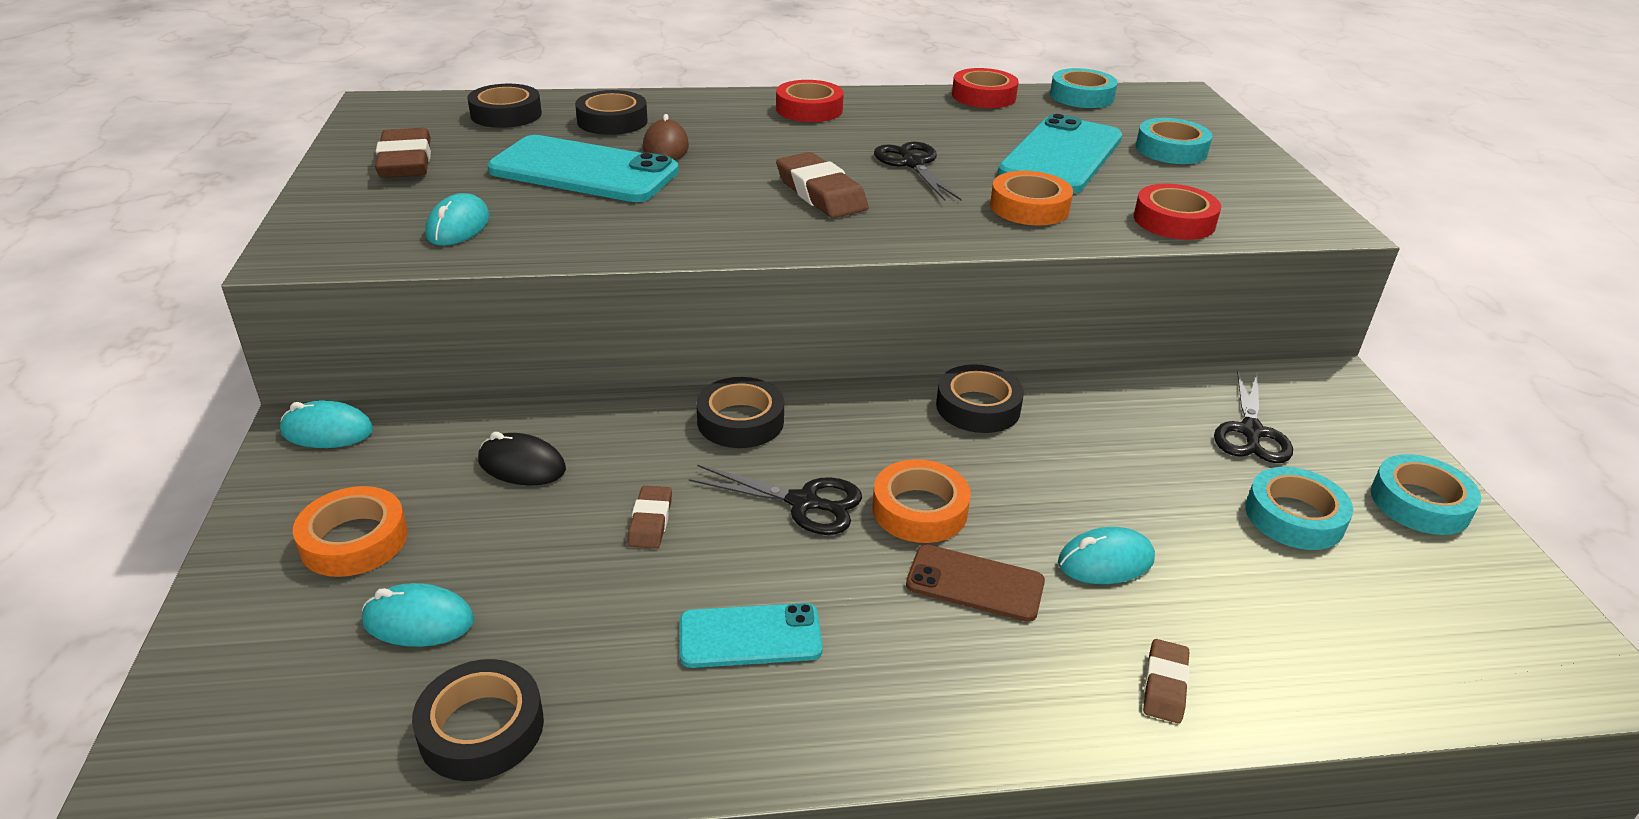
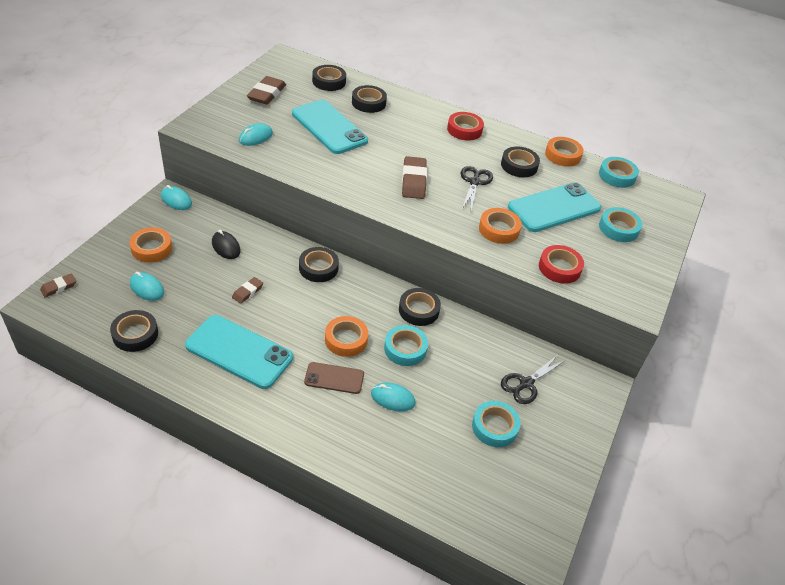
camera: 30 degrees right, 10 degrees up
brown mouse [643,114,689,160] -> none
turquoise phone [680,603,823,668] -> turquoise phone [185,315,293,389], size x1.81
black scissors [689,465,862,535] -> none
brown phone [906,545,1045,622] -> brown phone turned 45 degrees counterclockwise [304,362,364,394]
red tape [952,68,1019,108] -> orange tape [545,137,584,167]
brown eraser [1143,639,1190,724] -> brown eraser moved to [40,273,76,297]
turquoise tape [1371,454,1481,535] -> turquoise tape moved to [384,325,428,366]
none -> black tape [501,146,540,177]

